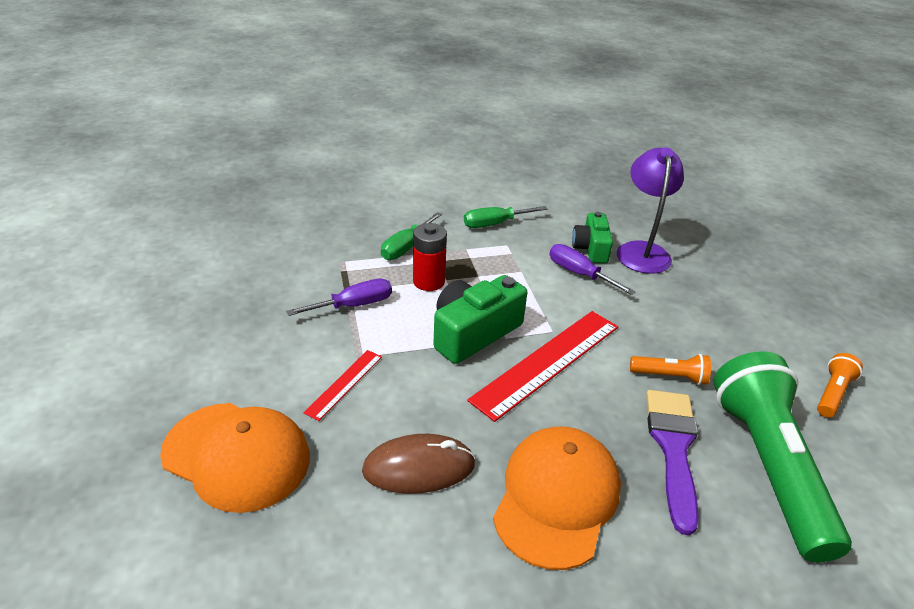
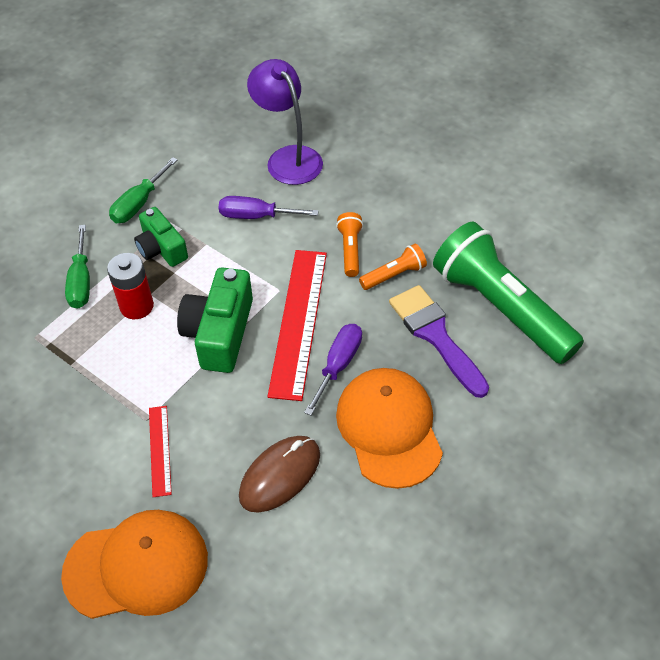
camera: 35 degrees left, 15 degrees up
purple screwdriver [286,278,392,316] -> purple screwdriver moved to [304,324,362,415]
green camera [572,212,613,263] -> green camera moved to [134,207,188,267]
orange flashlight [817,353,863,418] -> orange flashlight moved to [336,212,363,277]

